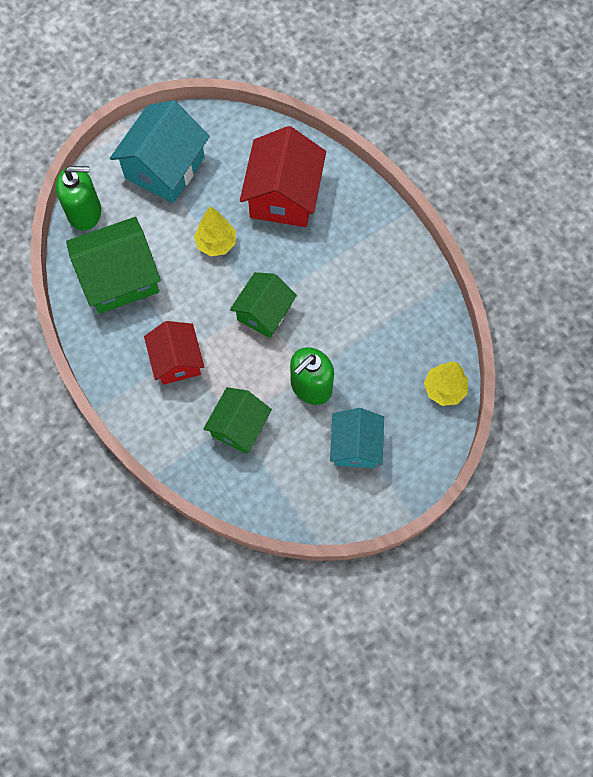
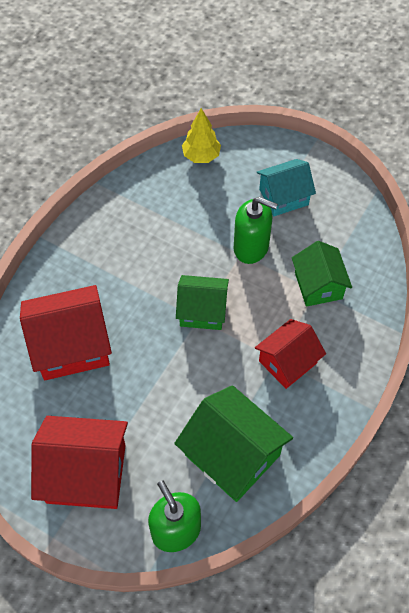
camera: 115 degrees left, 10 degrees down
turquoise house [110,100,210,203] -> red house [31,416,128,509]
yellow tree [194,206,236,256] -> none
green house [203,387,272,454] -> green house turned 75 degrees clockwise [292,241,352,307]

